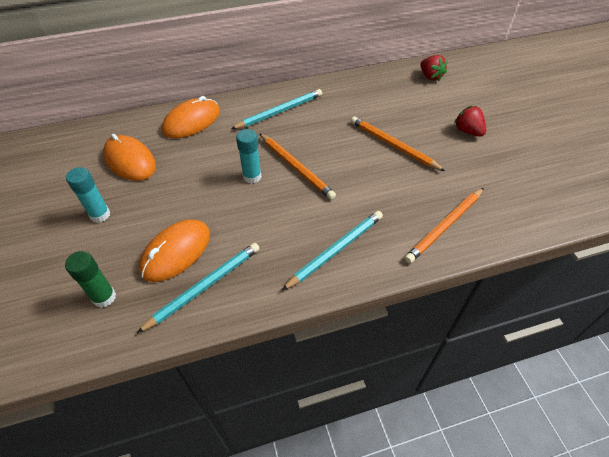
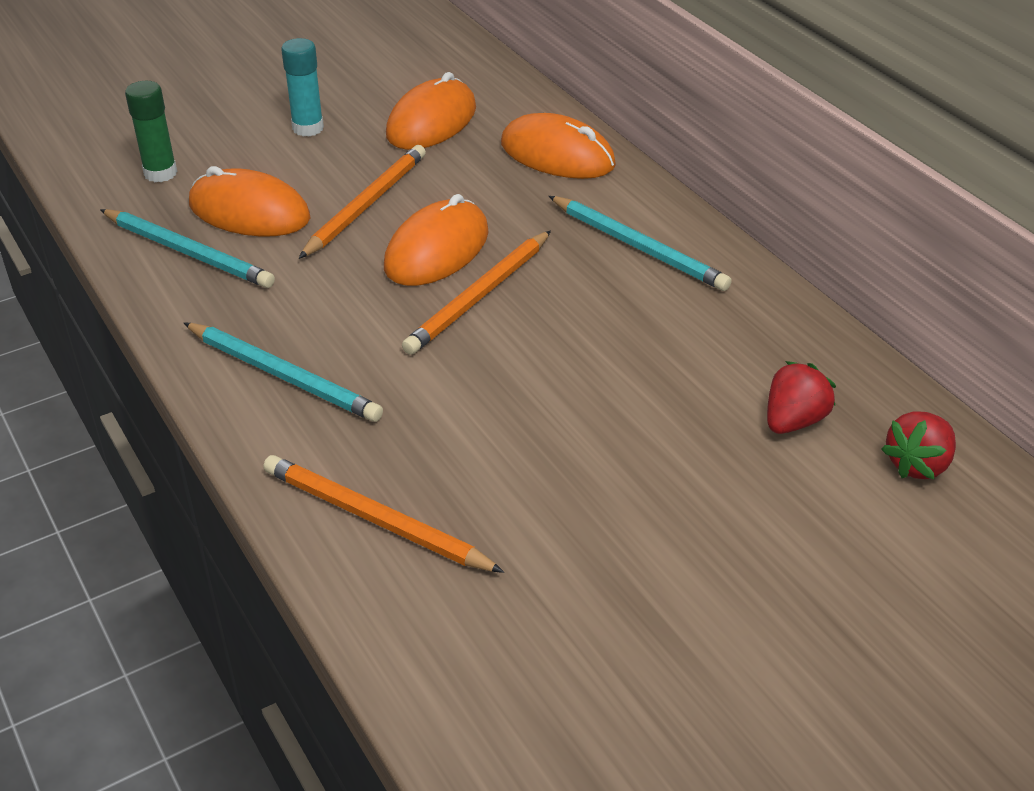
camera: 75 degrees right, 10 degrees down
turquoise glue stick [236,129,261,184] -> orange mouse [384,194,489,286]
orange pencil [351,116,445,171] -> orange pencil moved to [299,145,426,259]
red strawberry [454,106,486,137] -> red strawberry moved to [767,361,836,434]

